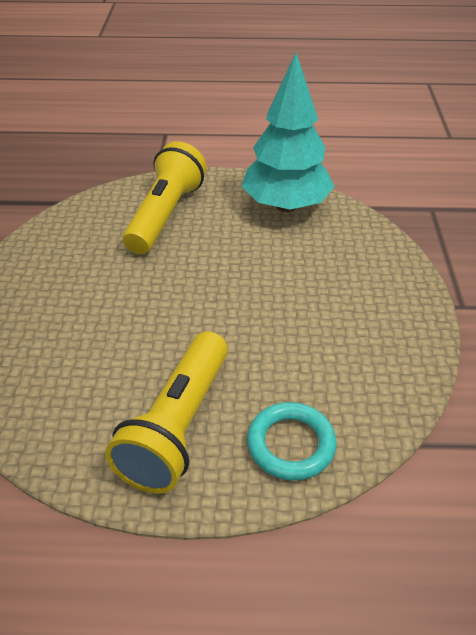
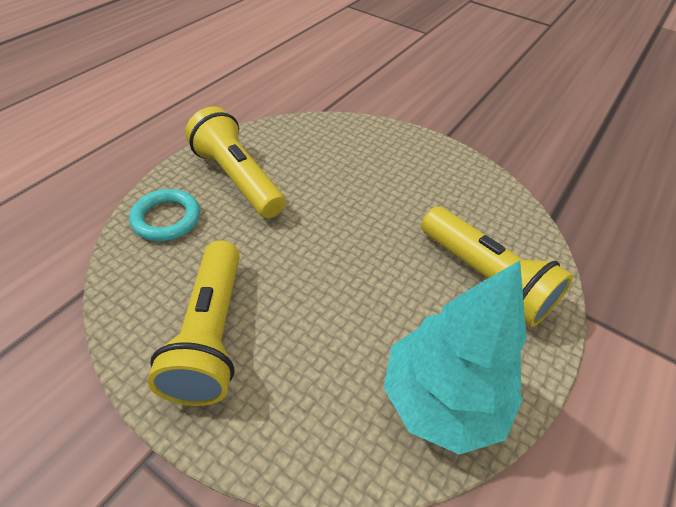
camera: 120 degrees right, 5 degrees up
none -> yellow flashlight [147,240,240,406]

